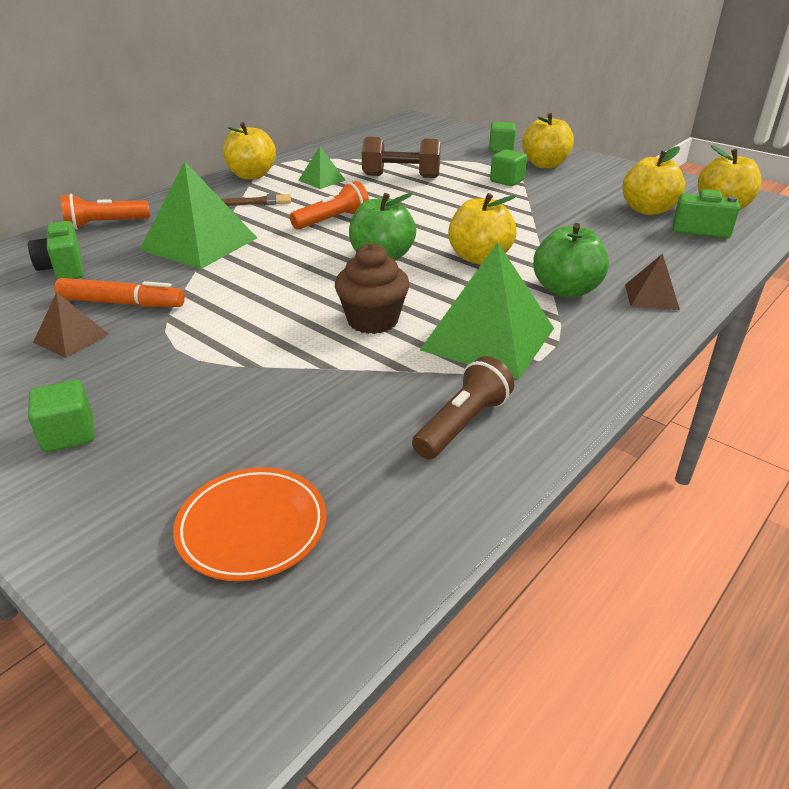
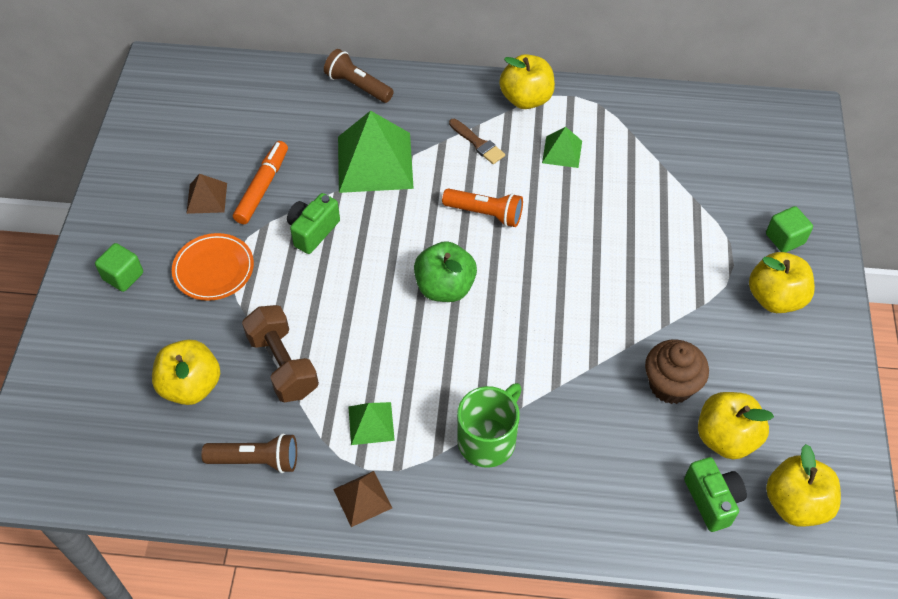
camera: 55 degrees right, 20 degrees up
green camera [28,219,83,279] -> green camera moved to [287,193,340,254]
orange marker [54,278,185,307] -> orange marker turned 135 degrees counterclockwise [233,141,288,224]
orange flashlight [61,194,150,230] -> brown flashlight [324,49,394,103]
orange plate [173,467,326,581] -> orange plate moved to [172,233,254,301]
brown cupcake [335,243,410,334] -> brown cupcake moved to [645,340,709,404]
brown dumbbell [362,137,441,178] -> brown dumbbell moved to [242,305,319,402]
green pyramid [420,242,554,379] -> green pyramid [349,402,395,445], size x0.50
yellow apple [448,193,517,264] -> yellow apple moved to [152,340,220,405]
green cube [490,149,527,186] -> none
green apple [533,223,609,298] -> green mug [457,383,522,468]
brown pyramid [625,253,680,310] -> brown pyramid moved to [333,471,392,527]

